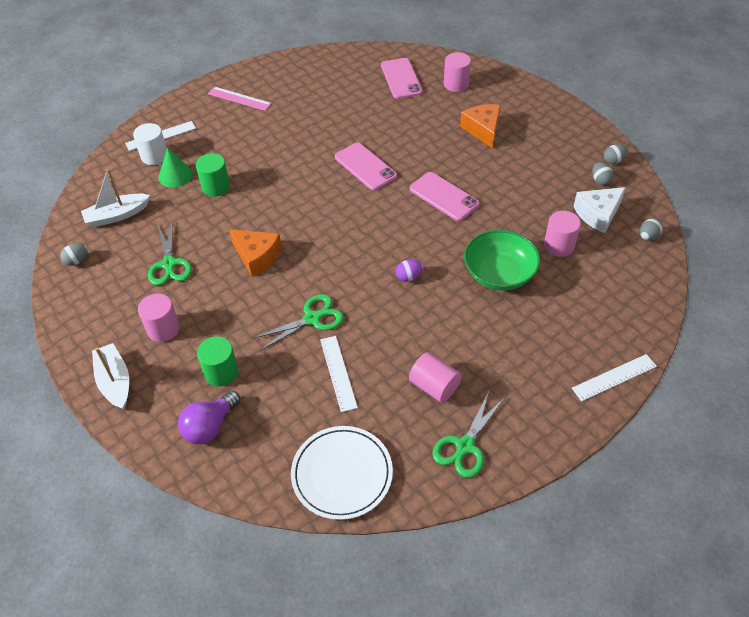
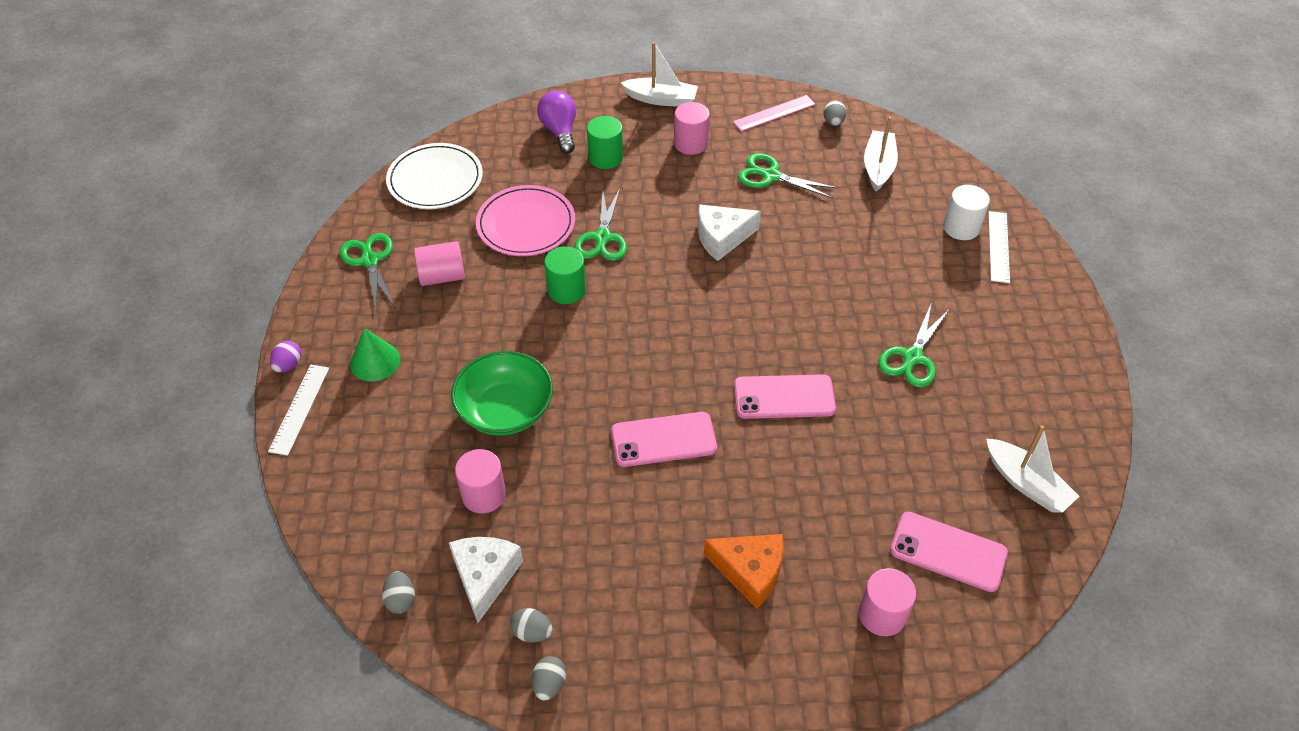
camera: 125 degrees right, 0 degrees up
green cone [158,148,193,188] -> green cone moved to [350,328,400,381]
green cylinder [196,153,230,197] -> green cylinder moved to [544,246,586,304]
pink ruler [208,87,272,111] -> pink ruler moved to [733,95,815,132]
orange cheese [229,229,282,277] -> white cheese [698,204,761,261]
white ruler [320,336,358,412] -> pink plate [476,185,575,256]
purple egg [396,260,423,282] -> purple egg moved to [270,341,301,373]
none -> green scissors [878,304,949,387]
none -> white boat [986,425,1079,513]

